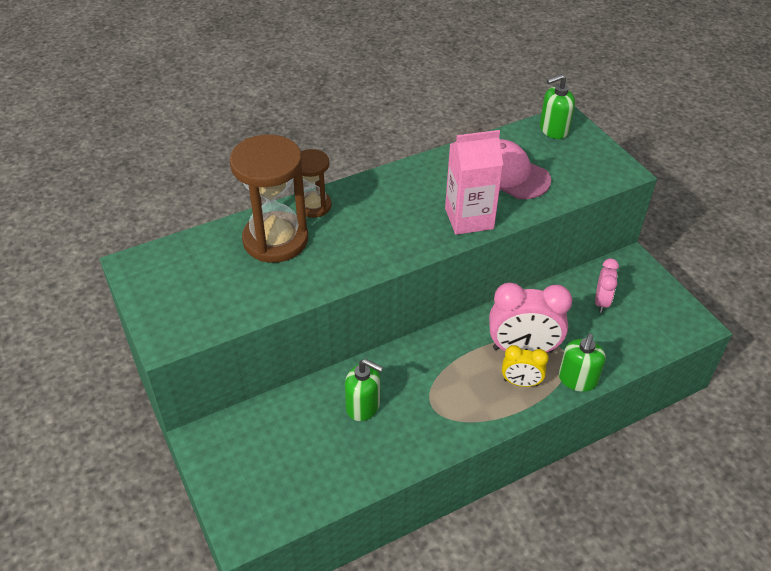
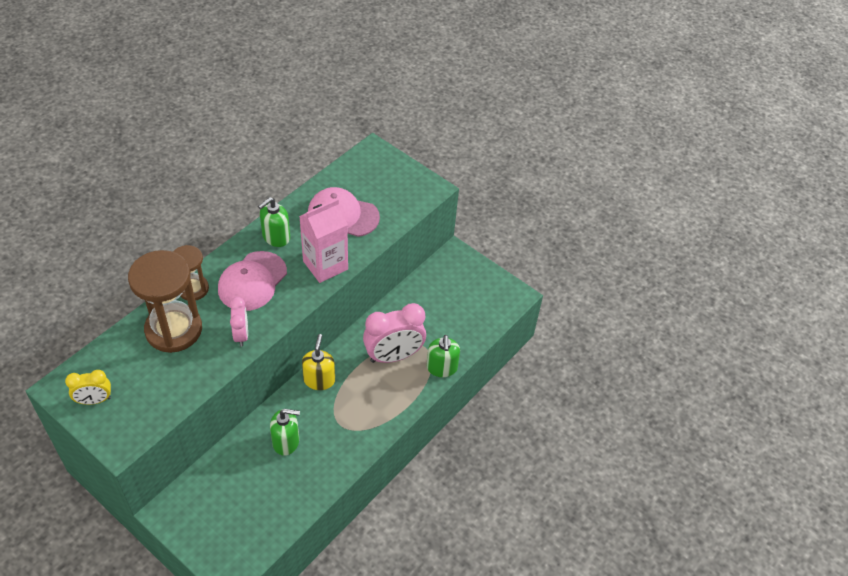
camera: 25 degrees left, 5 degrees up
yellow clock [502,345,549,387] -> yellow clock moved to [65,370,111,405]
green soap dispenser [540,74,575,139] -> green soap dispenser moved to [258,197,290,247]
pink clock [595,258,619,313] -> pink clock moved to [230,297,248,347]
none -> pink cap [218,251,287,311]
none -> yellow soap dispenser [302,334,335,390]

